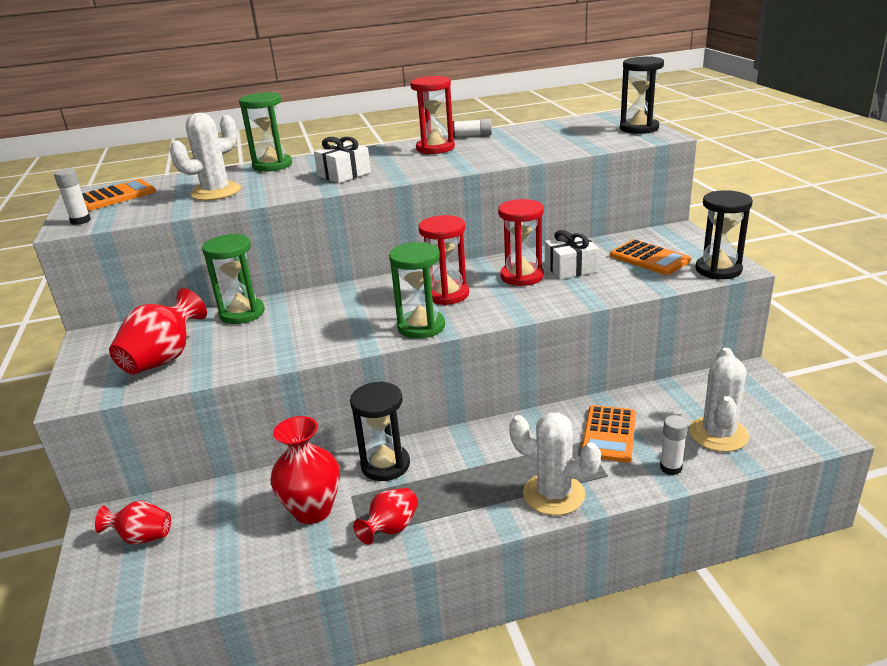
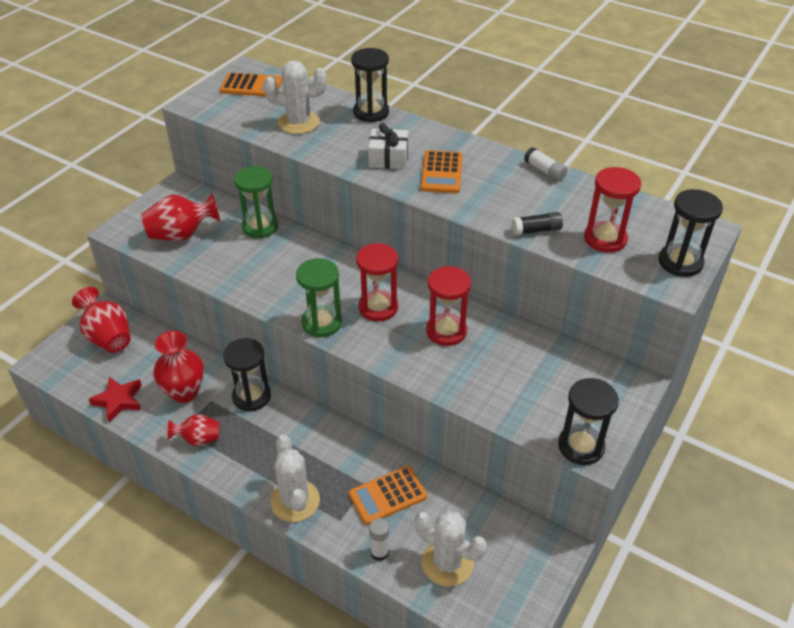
camera: 45 degrees right, 15 degrees up
white glue stick [54,169,91,225] -> none
red vase [95,500,171,545] -> red vase [72,287,131,353], size x1.61
green hourglass [239,92,292,172] -> black hourglass [351,48,389,123]
red hourglass [410,76,455,154] -> red hourglass moved to [584,167,641,253]
white gift [545,230,599,279] -> none
orange calculator [610,240,691,275] -> orange calculator moved to [421,150,463,193]
white cactus [689,348,749,452] -> white cactus turned 60 degrees clockwise [415,511,487,587]
none -> red star [89,377,142,422]
none -> black glue stick [512,212,563,236]

